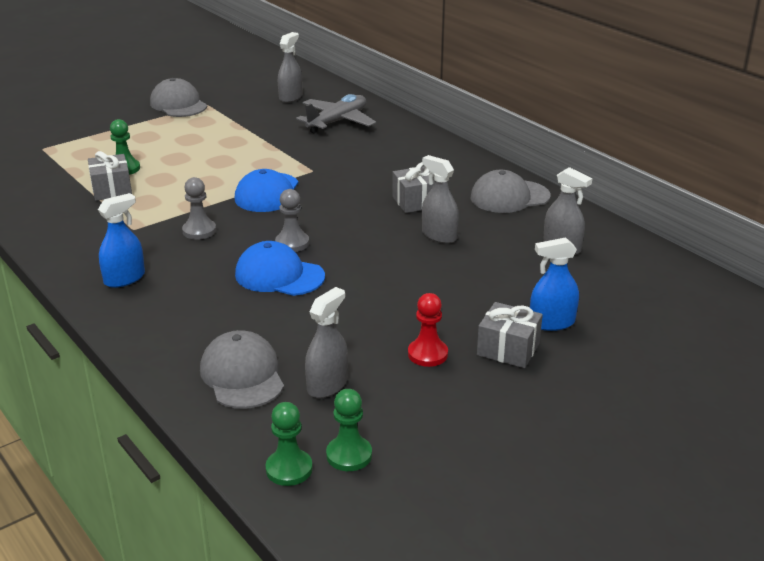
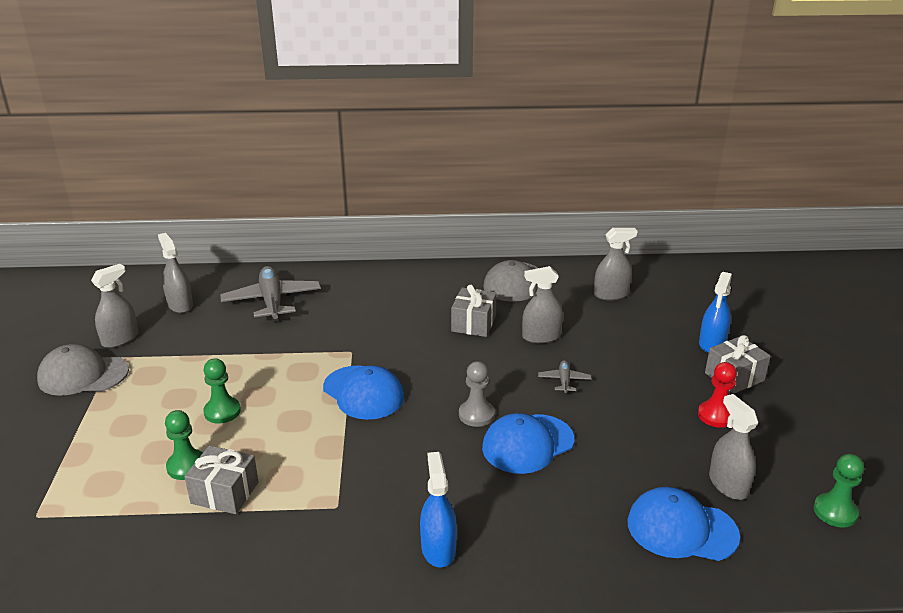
camera: 55 degrees left, 0 degrees up
grey pawn [182,177,216,240] -> none
grey cap [200,330,284,409] -> blue cap [627,487,740,561]
green pawn [265,402,313,486] -> green pawn moved to [203,358,241,423]
none -> grey spray bottle [91,264,138,348]
none -> grey plane [538,360,592,394]

